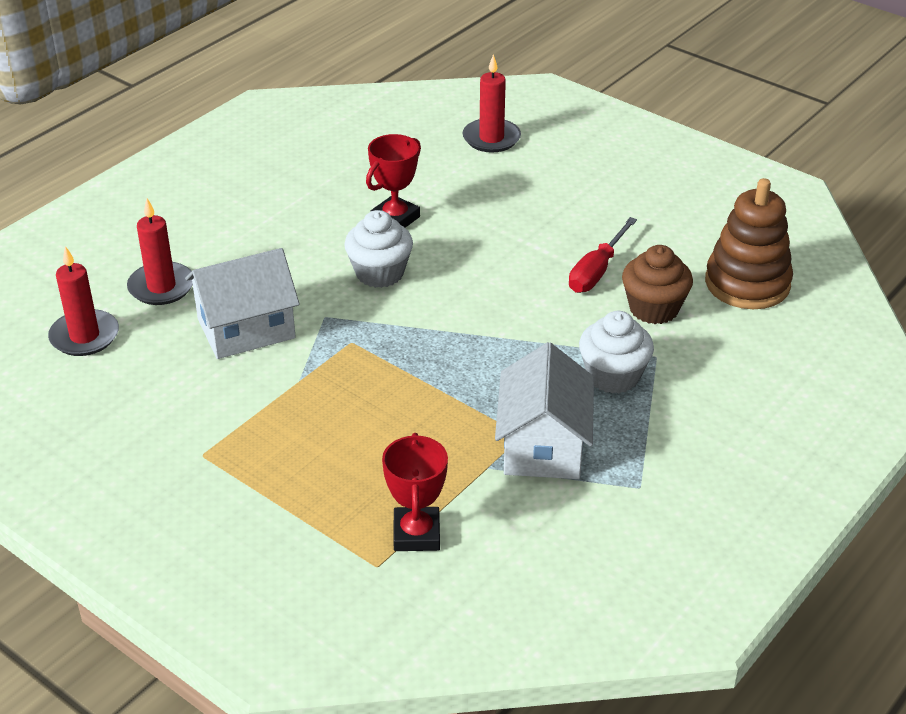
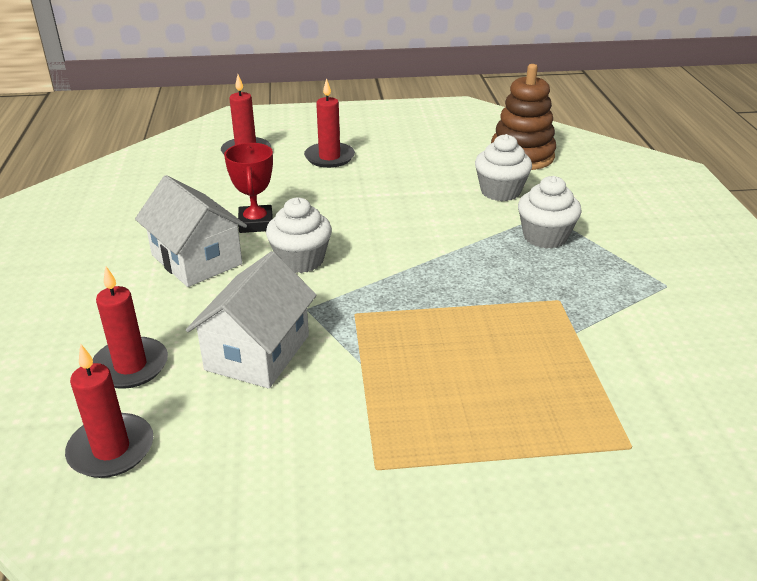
camera: 45 degrees left, 5 degrees down
red trophy [382,433,448,551] -> none
white house [495,342,594,479] -> white house moved to [135,175,247,287]
red screwdriver [569,217,637,293] -> none
brown cupcake [622,245,693,324] -> white cupcake [475,134,532,201]
none -> red candle [304,78,355,168]

